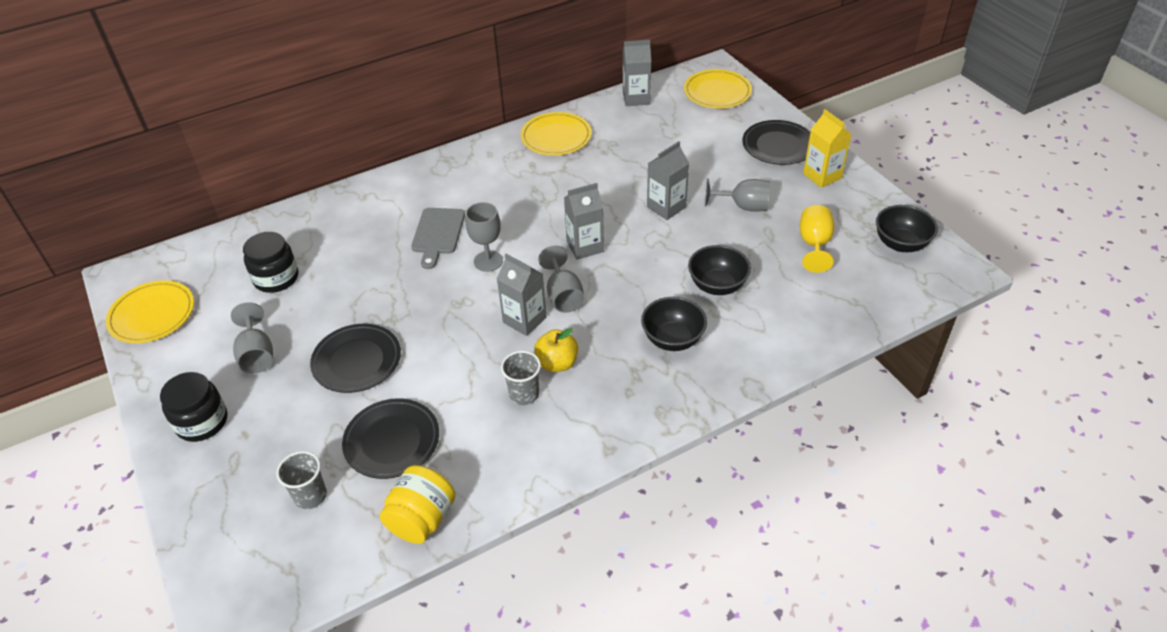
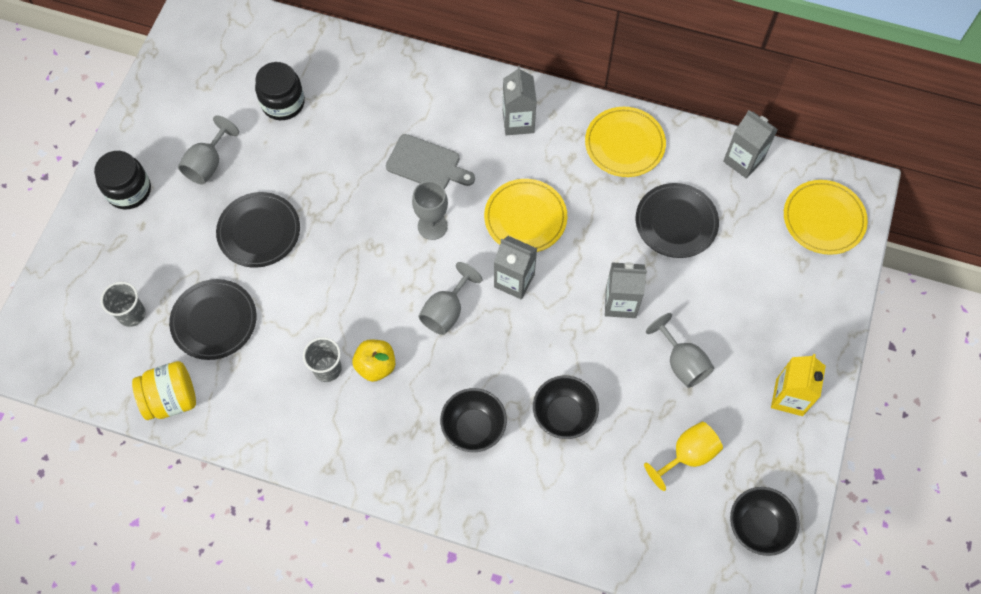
camera: 45 degrees right, 20 degrees up
yellow plate [106,281,194,343] -> yellow plate moved to [484,179,567,252]
grey cutting board [411,208,465,269] -> grey cutting board turned 120 degrees counterclockwise [386,134,475,189]
grey carton [497,254,546,336] -> grey carton moved to [503,66,537,135]
black plate [742,120,810,165] -> black plate moved to [636,183,719,258]

